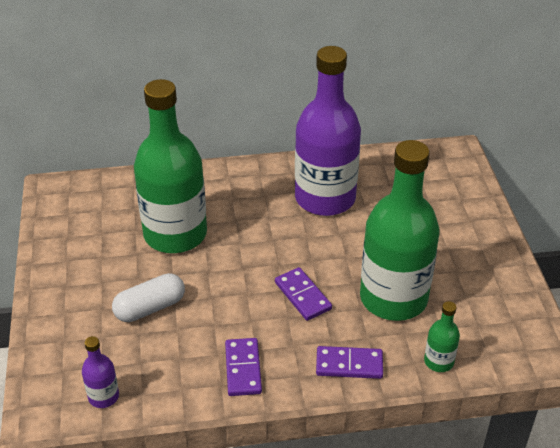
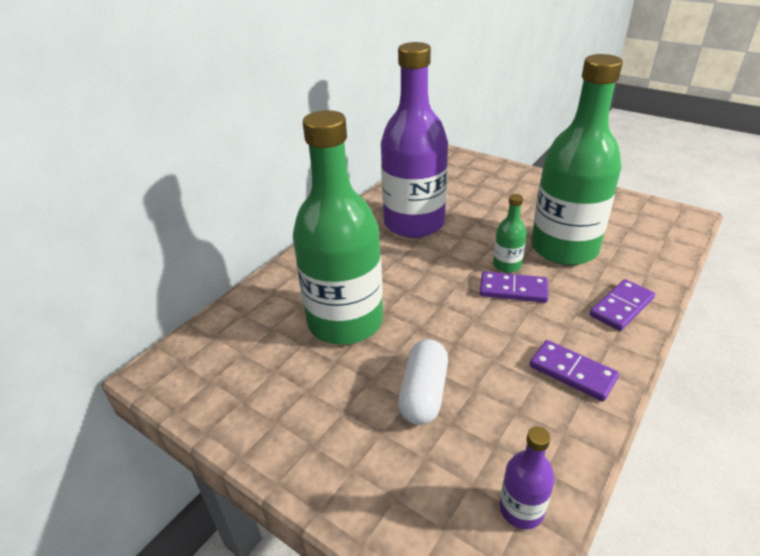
camera: 45 degrees left, 5 degrees down
green bottle [424,301,460,372] -> green bottle moved to [493,194,527,273]

